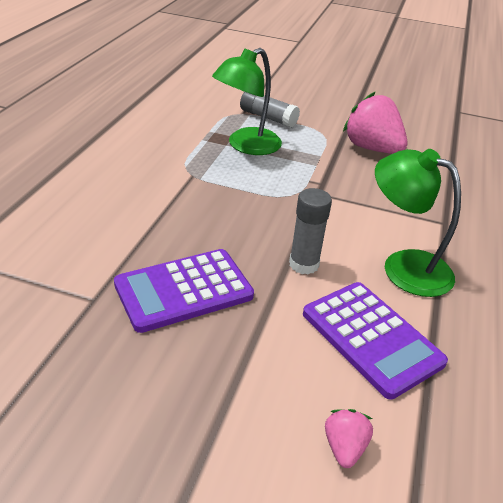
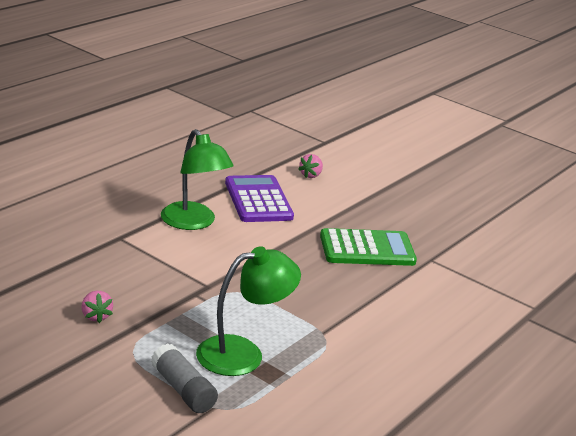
camera: 160 degrees left, 10 degrees down
purple calculator [114,249,254,333] -> green calculator [320,228,417,266]
grey glue stick [289,188,332,274] -> none
pink strawberry [343,92,407,154] -> pink strawberry [81,291,113,323], size x0.47

